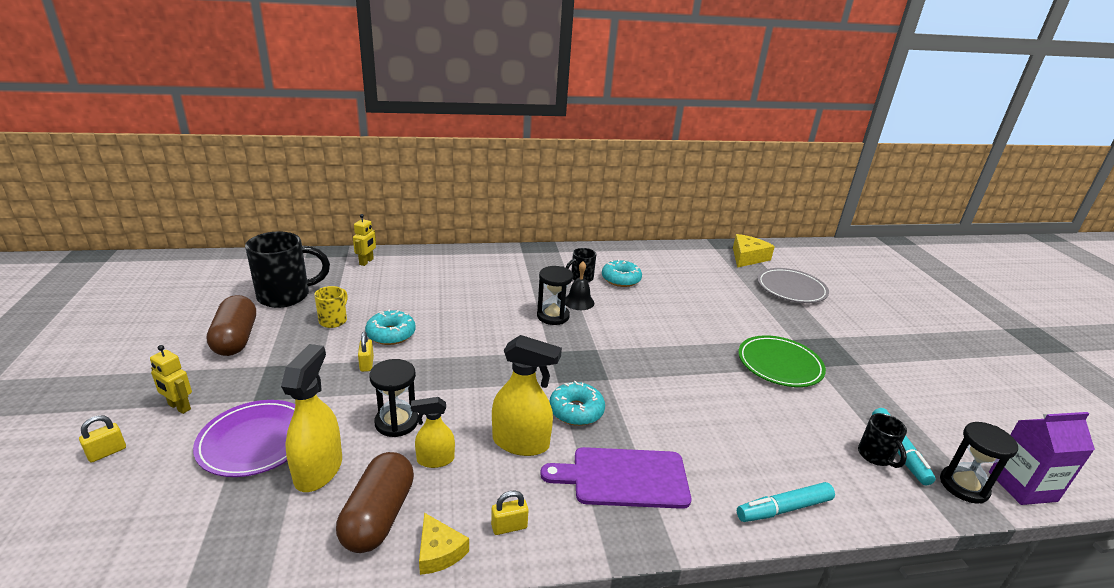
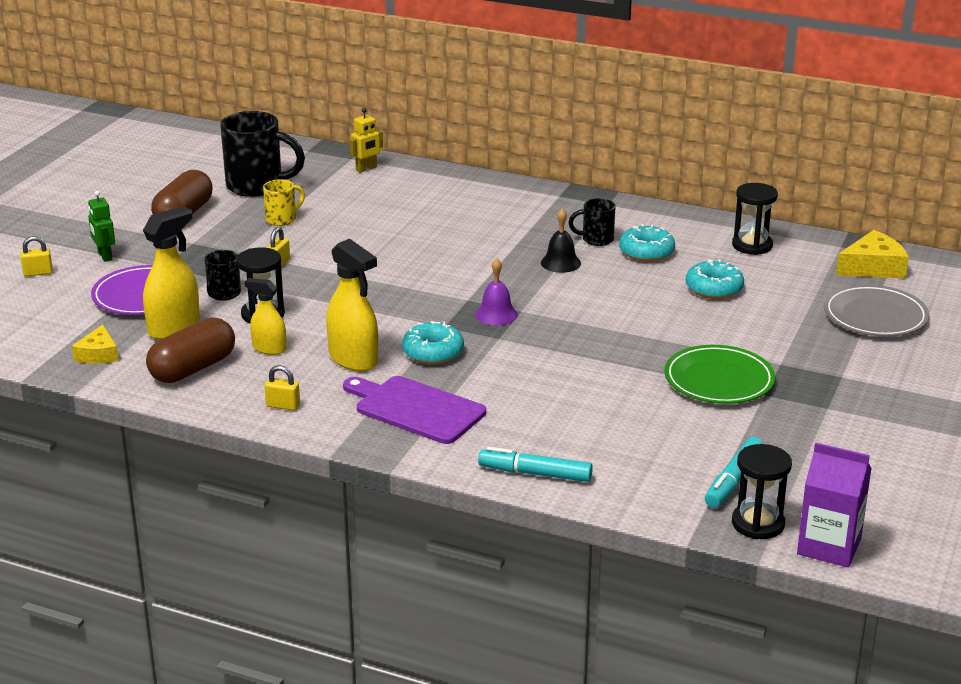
camera: 35 degrees right, 0 degrees up
yellow robot [150,345,192,414] -> green robot [88,191,115,262]
turquoise donut [365,309,416,345] -> turquoise donut moved to [686,259,744,299]
yellow cheese [419,513,469,575] -> yellow cheese moved to [72,324,119,364]
black hourglass [537,266,573,325] -> black hourglass moved to [732,183,778,255]
black mug [858,413,907,468] -> black mug moved to [204,250,241,301]
none -> purple bell [475,258,518,326]

